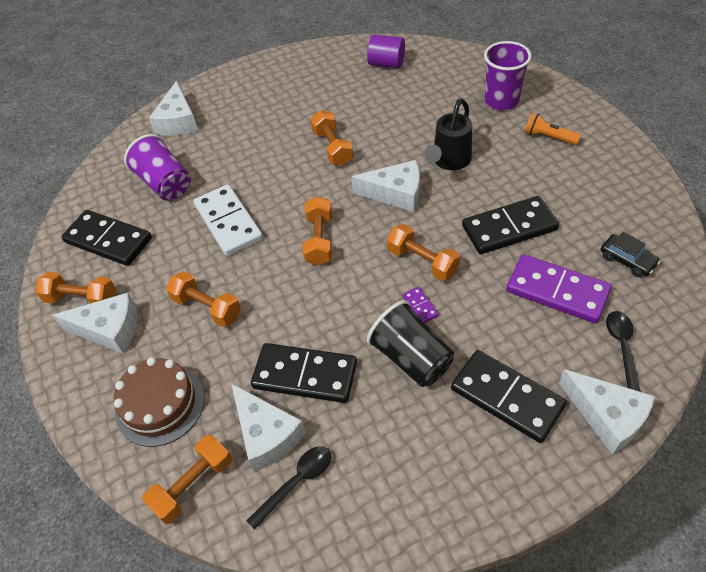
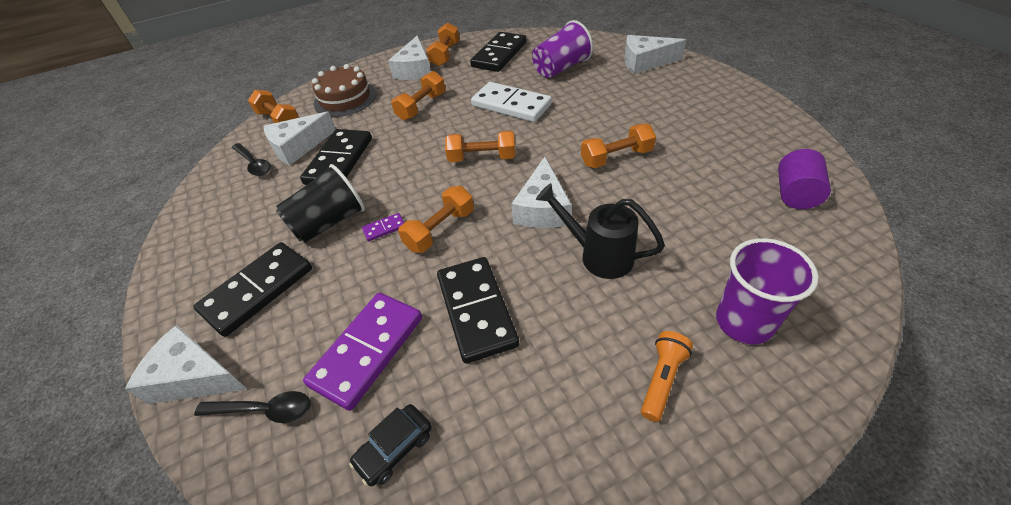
camera: 90 degrees right, 5 degrees down
white domino [193,184,263,256] -> white domino turned 60 degrees clockwise [471,82,552,122]
white cheese [559,369,655,455] -> white cheese turned 60 degrees clockwise [125,325,248,404]

